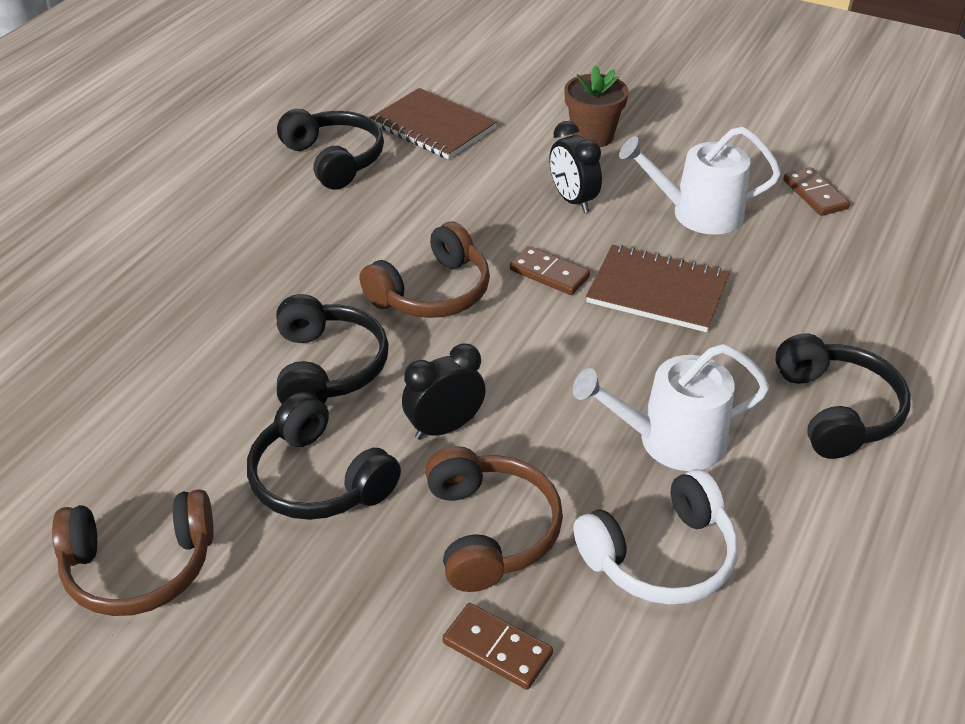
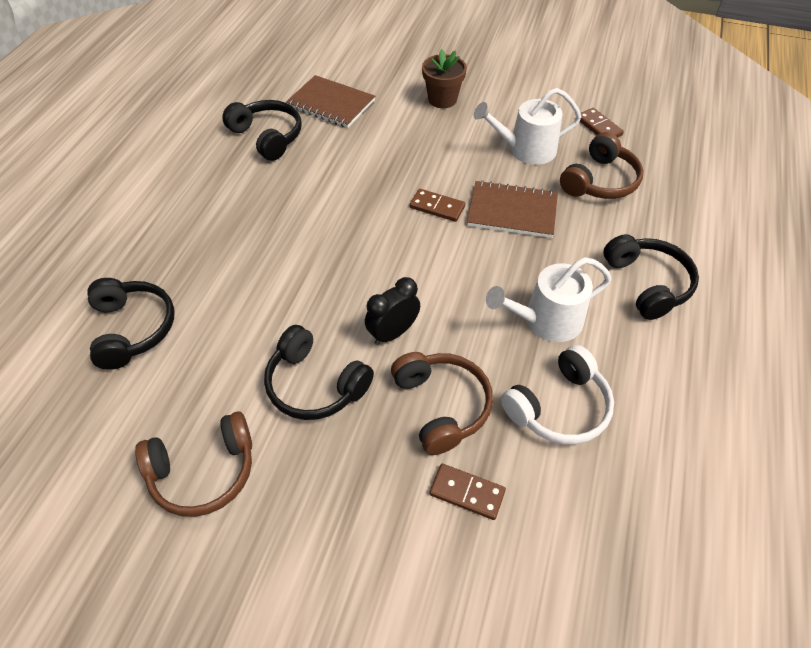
camera: 10 degrees left, 10 degrees up
black headphones [277,294,389,404] -> black headphones moved to [87,278,175,370]
brown headphones [359,222,490,318] -> brown headphones moved to [560,132,644,199]
black clock [549,121,602,213] -> none

